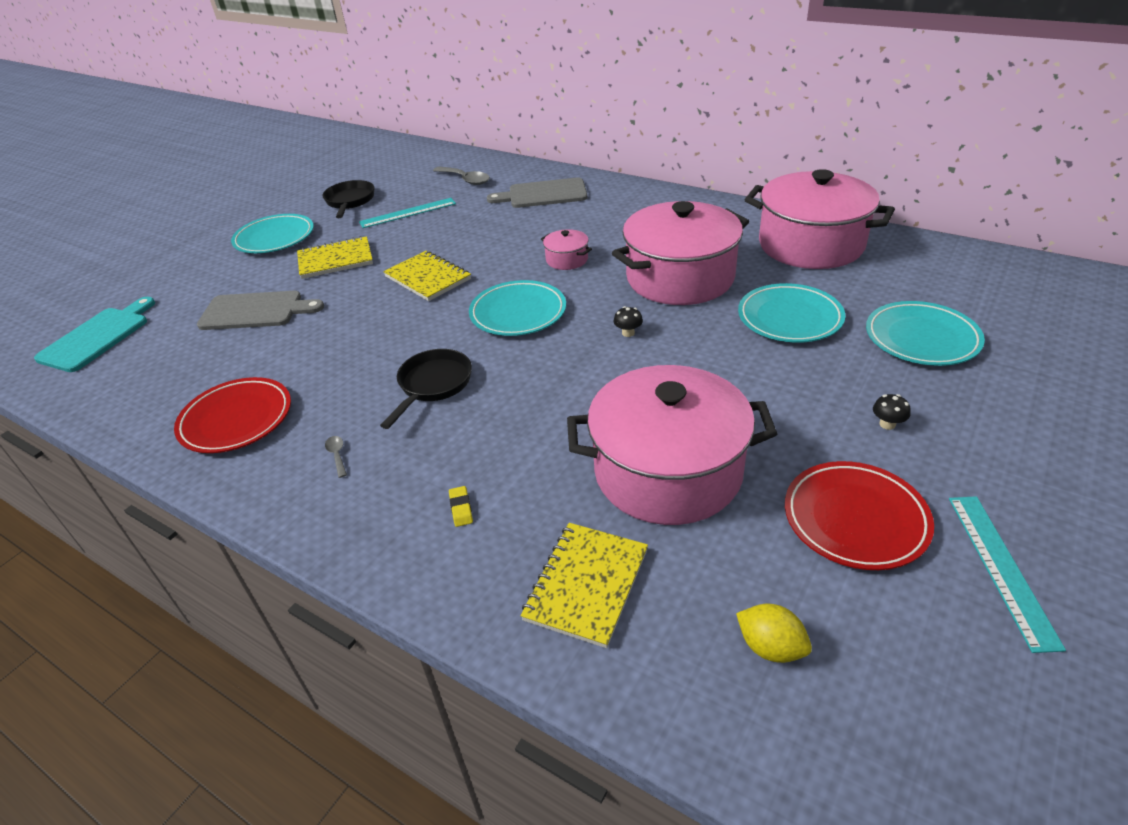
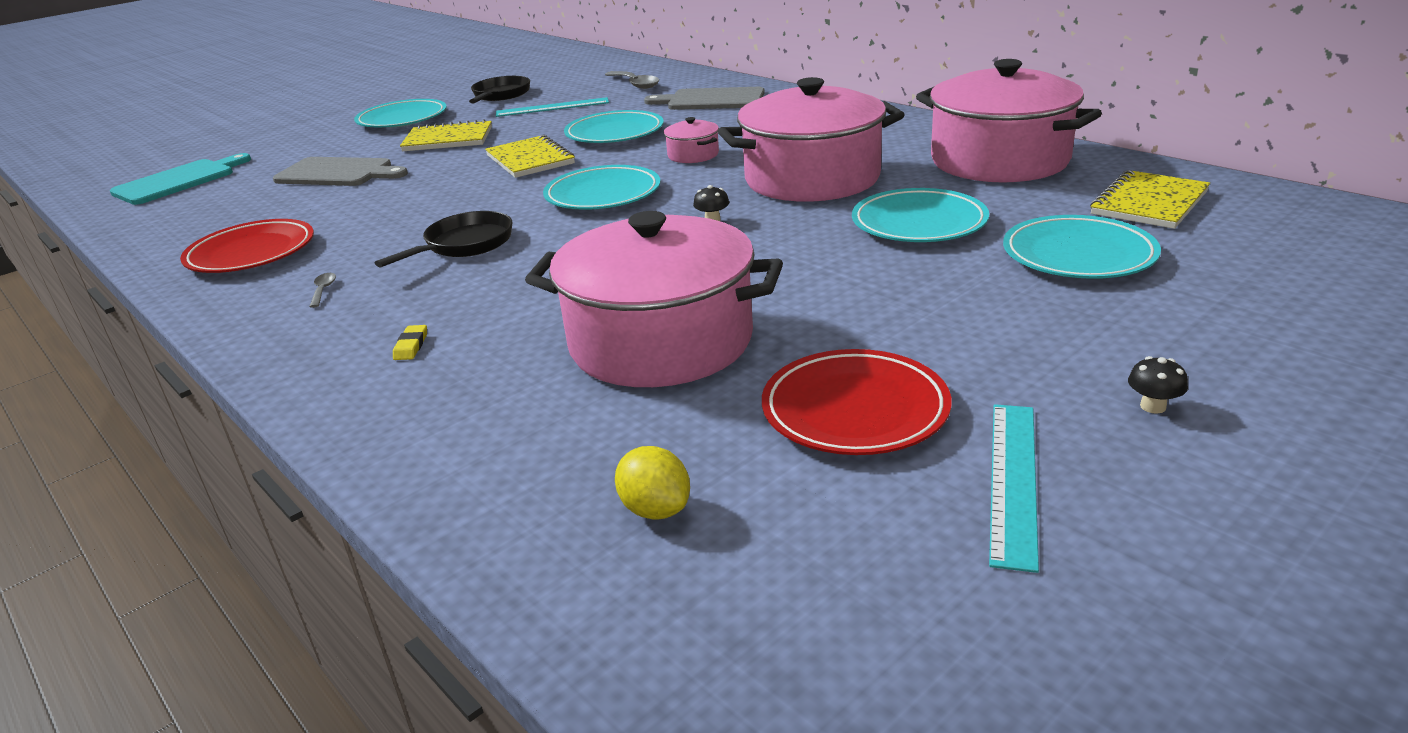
camera: 15 degrees right, 10 degrees down
yellow notebook [520,523,648,648] -> yellow notebook moved to [1090,170,1210,229]
black mushroom [873,394,911,430] -> black mushroom moved to [1128,356,1188,414]
none -> turquoise plate [564,110,664,143]

